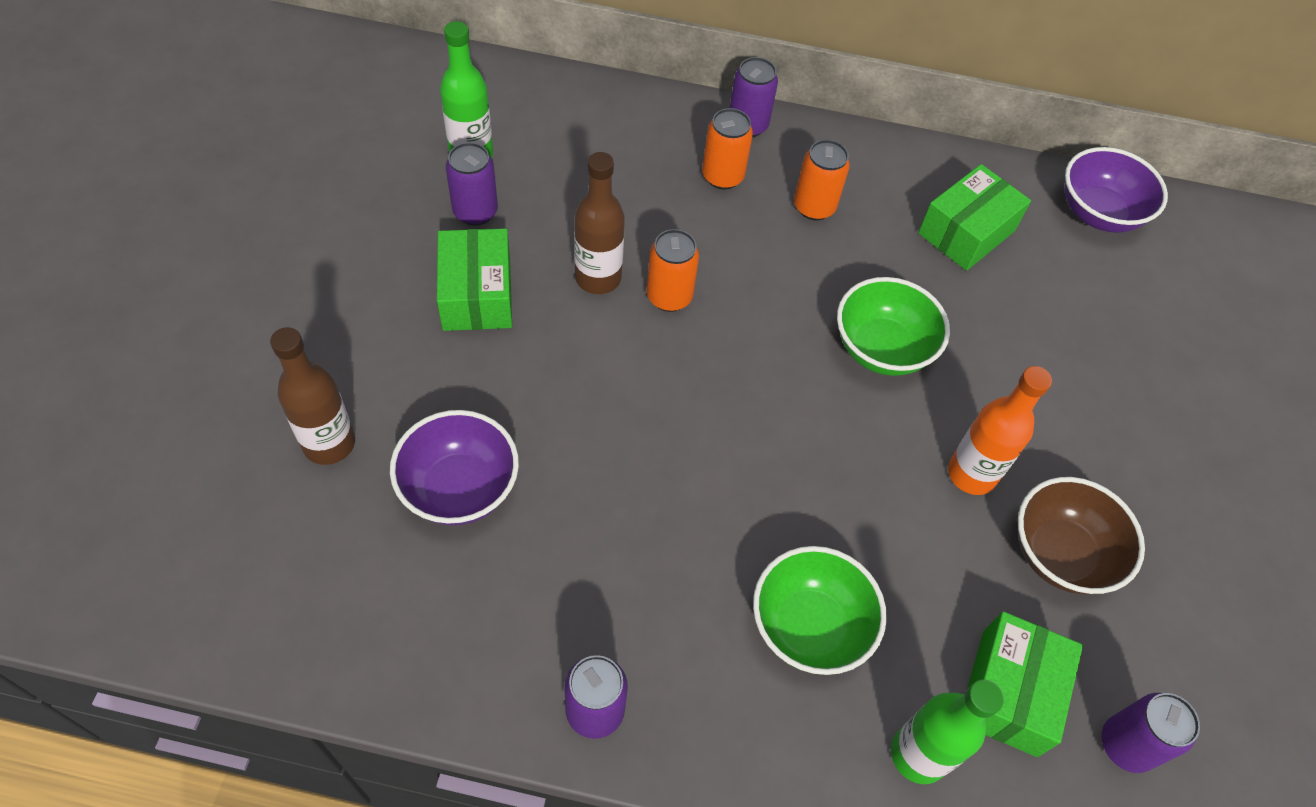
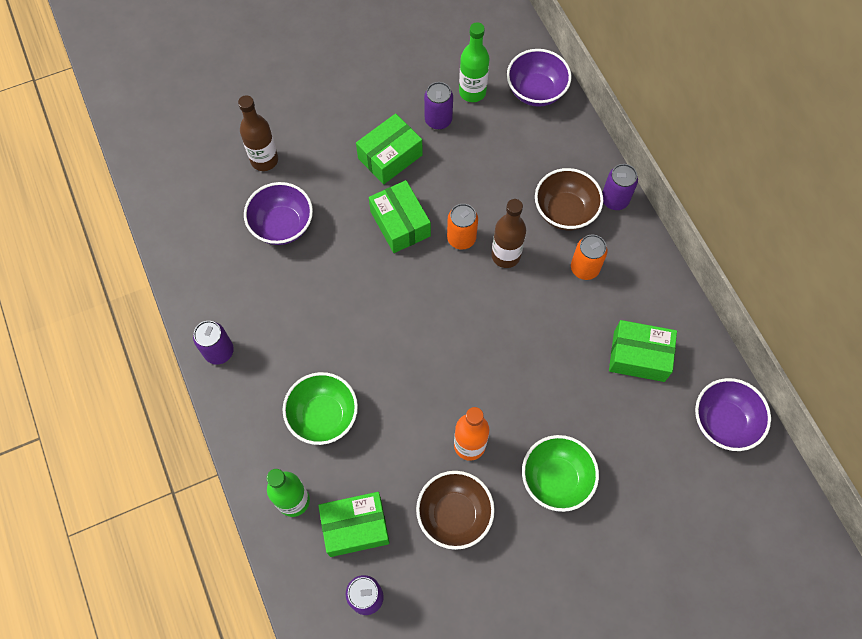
camera: 60 degrees right, 10 degrees up
brown bottle [574,152,625,294] -> brown bottle moved to [491,199,526,268]
orange can [702,108,753,190] -> brown bowl [535,168,603,230]
green bowl [837,277,950,376] -> green bowl moved to [522,435,599,512]
none -> green box [369,180,431,253]
none -> purple bowl [507,49,572,107]

